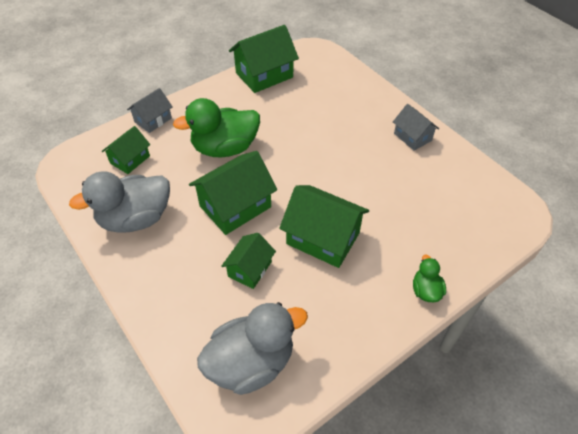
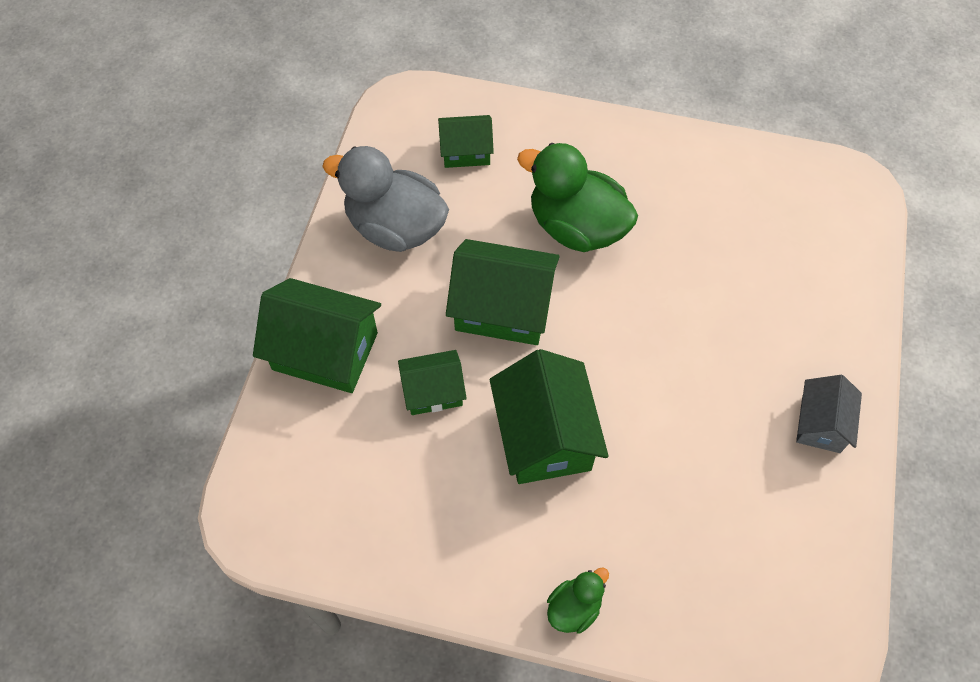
camera: 50 degrees right, 10 degrees up
grey house [127,88,173,133] -> none
grey duck [197,302,308,395] -> none
green house [229,25,299,93] -> green house moved to [253,278,381,393]

